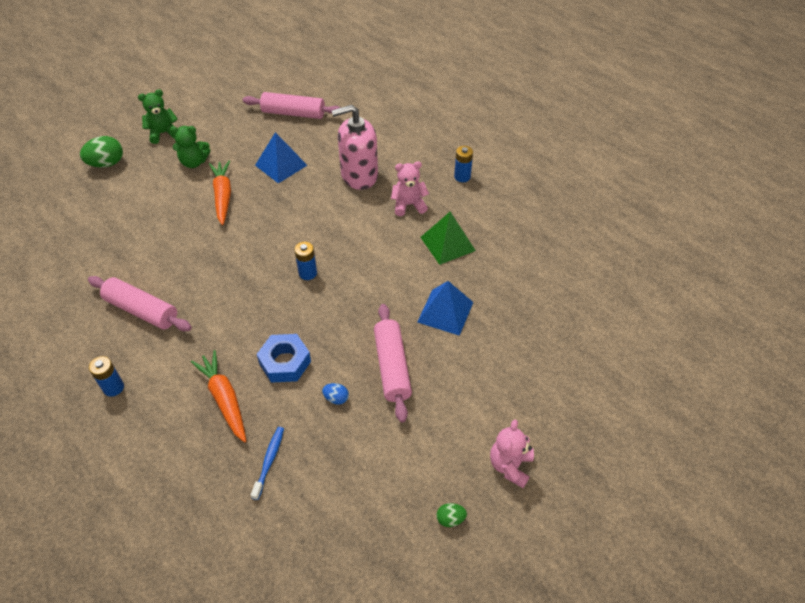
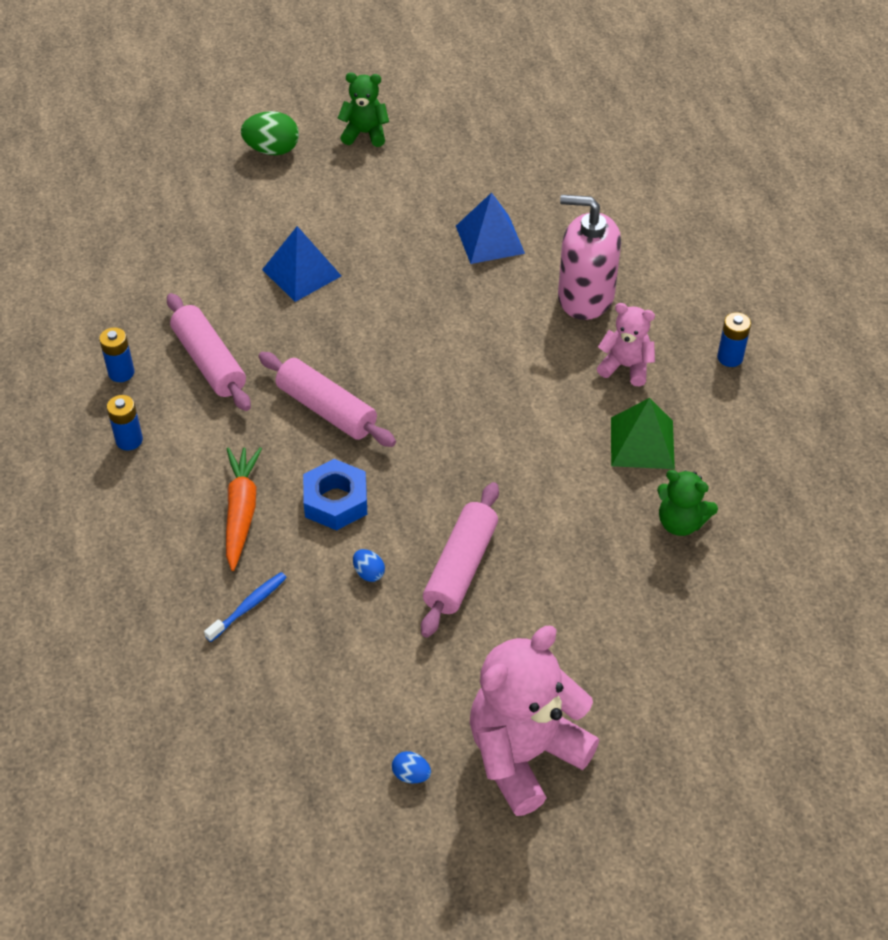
camera: 30 degrees right, 0 degrees up
green teddy bear [170,126,210,168] -> green teddy bear moved to [657,470,718,536]
orange carrot [209,161,231,225] -> none
pink rolling pin [243,92,341,119] -> pink rolling pin moved to [258,352,396,447]
blue battery [294,242,317,280] -> blue battery moved to [99,327,134,382]
blue pyramid [418,281,473,336] -> blue pyramid moved to [262,226,341,302]
green egg [436,503,467,527] -> blue egg [392,751,431,783]
pink teddy bear [490,419,534,488] -> pink teddy bear [470,626,599,816], size x1.91

